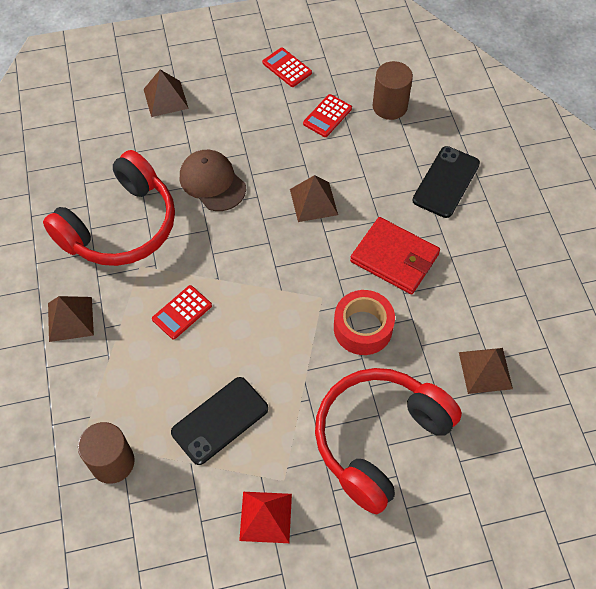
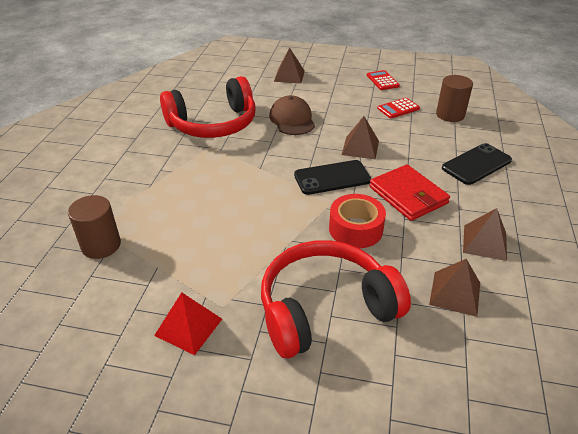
camera: 25 degrees right, 20 degrees down
brown pyramid [48,296,94,342] -> brown pyramid moved to [463,208,507,261]
red calculator [152,285,212,340] -> none
black phone [171,377,268,465] -> black phone moved to [294,160,371,195]

